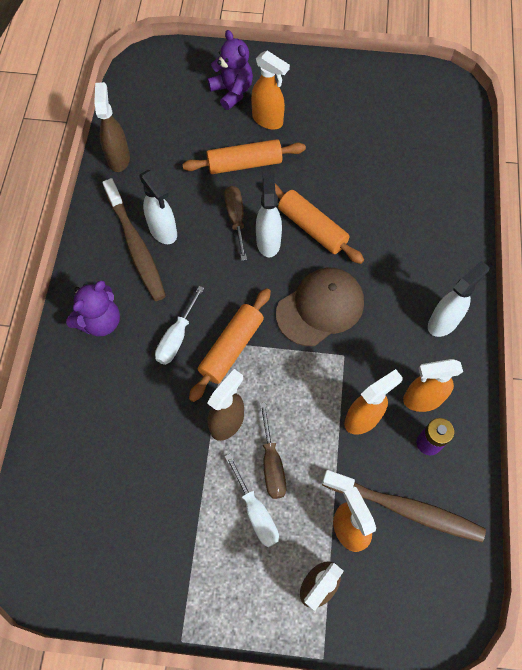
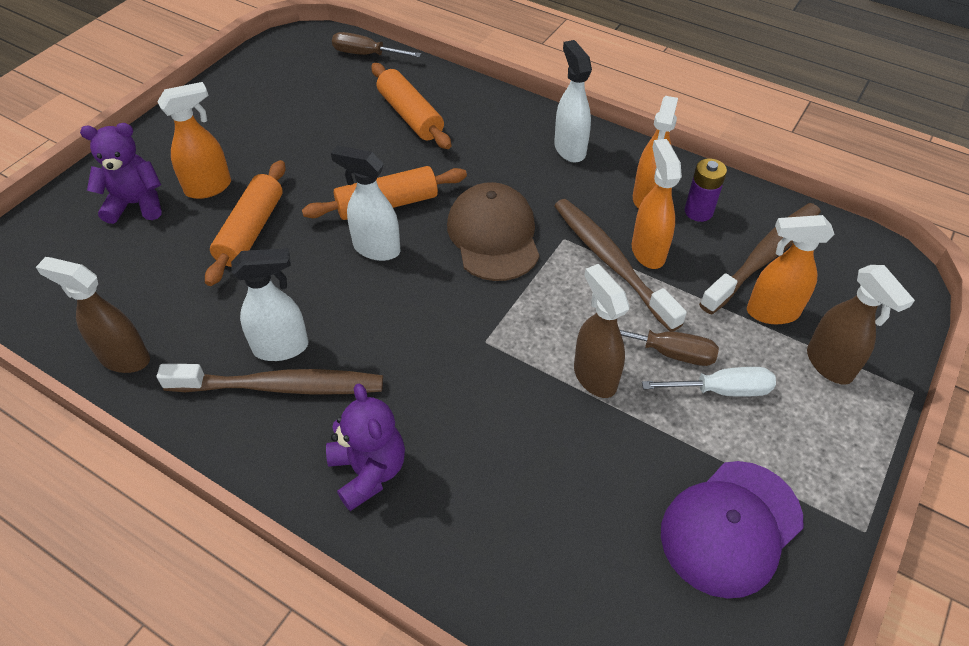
camera: 65 degrees left, 15 degrees down
white screwdriver [155,286,204,365] -> none
orange rolling pin [189,288,271,402] -> orange rolling pin moved to [371,63,451,149]
brown screwdriver [224,186,247,261] -> brown screwdriver moved to [332,32,421,57]
none -> brown toothbrush [554,199,687,331]
none -> purple cap [661,461,804,599]

